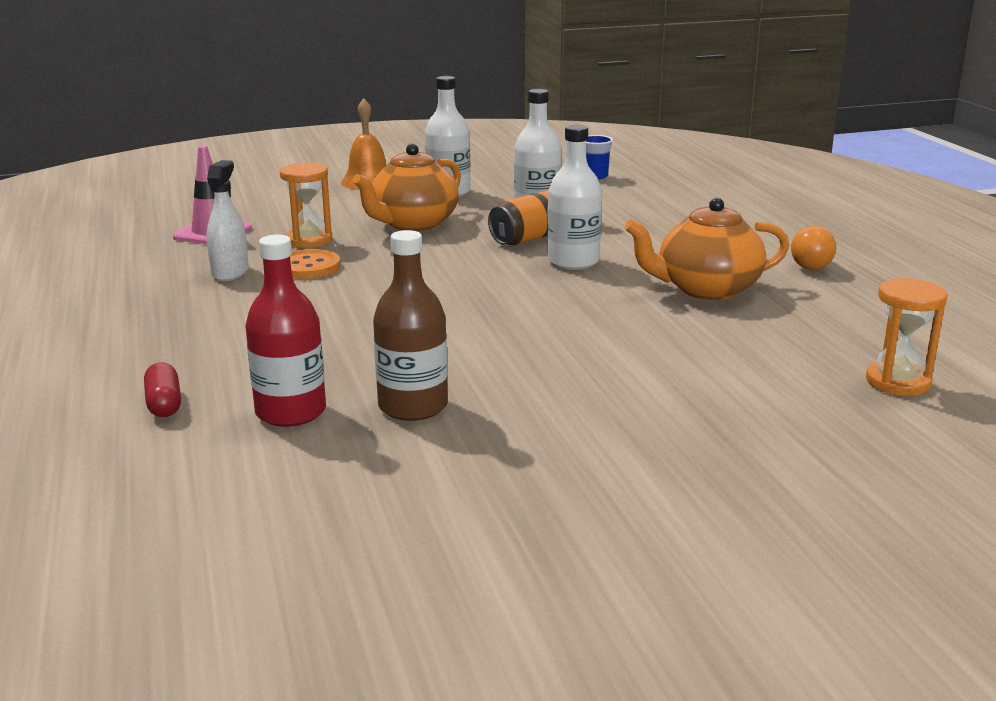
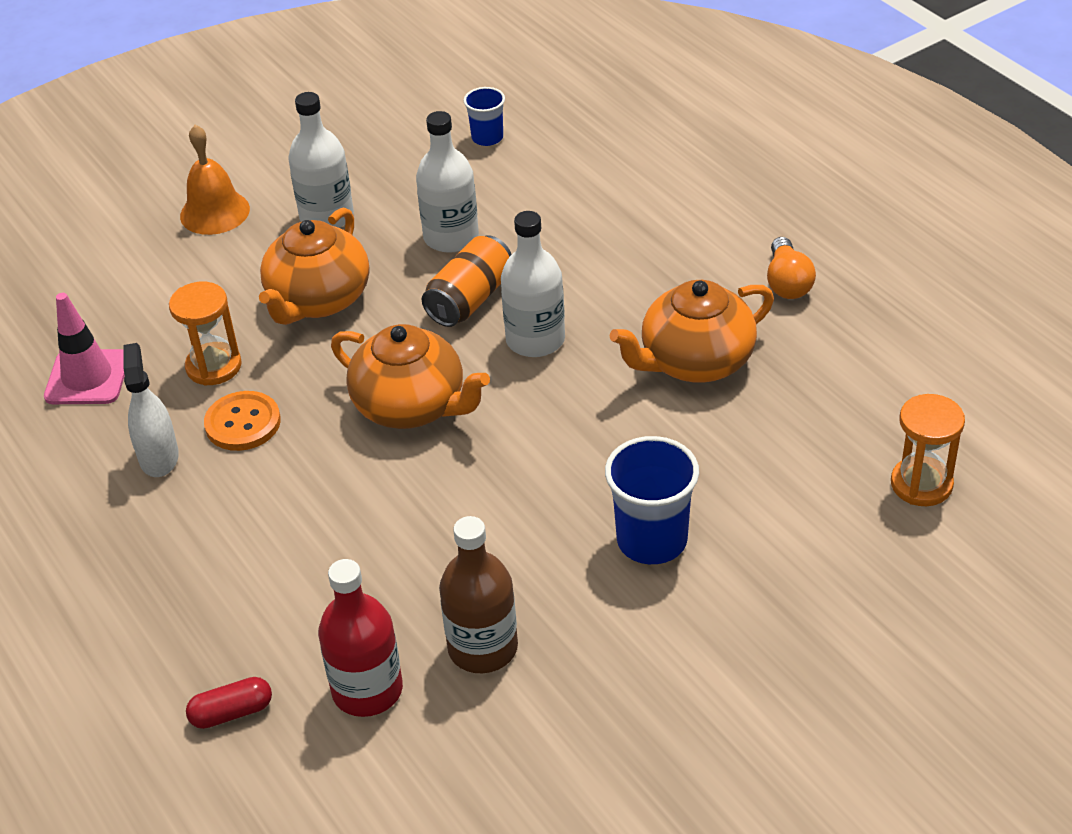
camera: 15 degrees left, 20 degrees up
red capsule [144,363,181,417] -> red capsule turned 75 degrees counterclockwise [186,677,272,729]
none -> orange teapot [331,324,490,429]
none -> blue cup [605,436,699,564]

